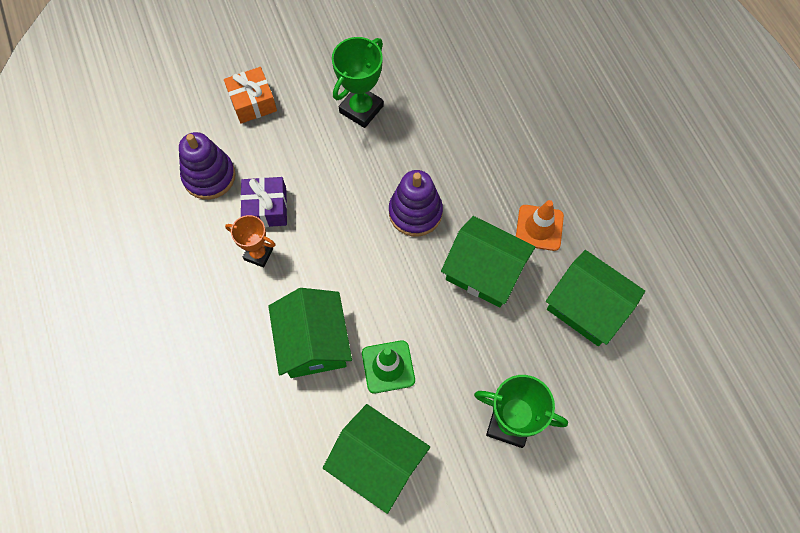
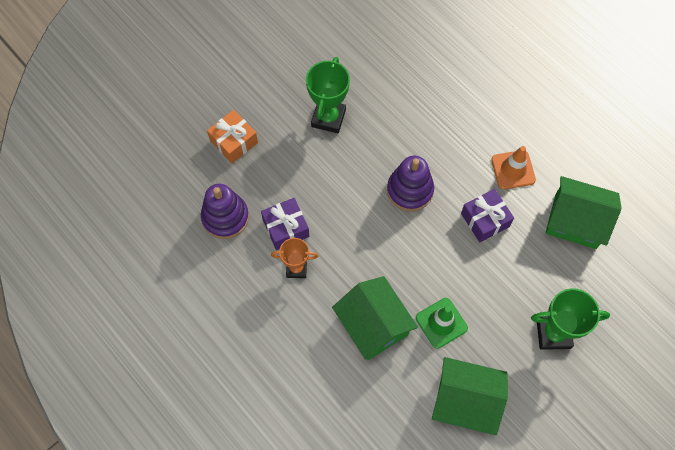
camera: 20 degrees left, 0 degrees up
green house [441,216,535,308] -> purple gift [461,189,514,242]

